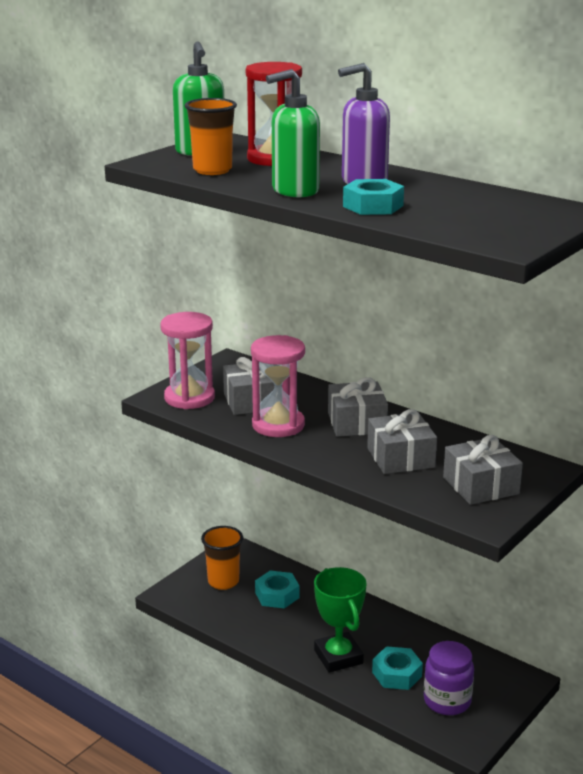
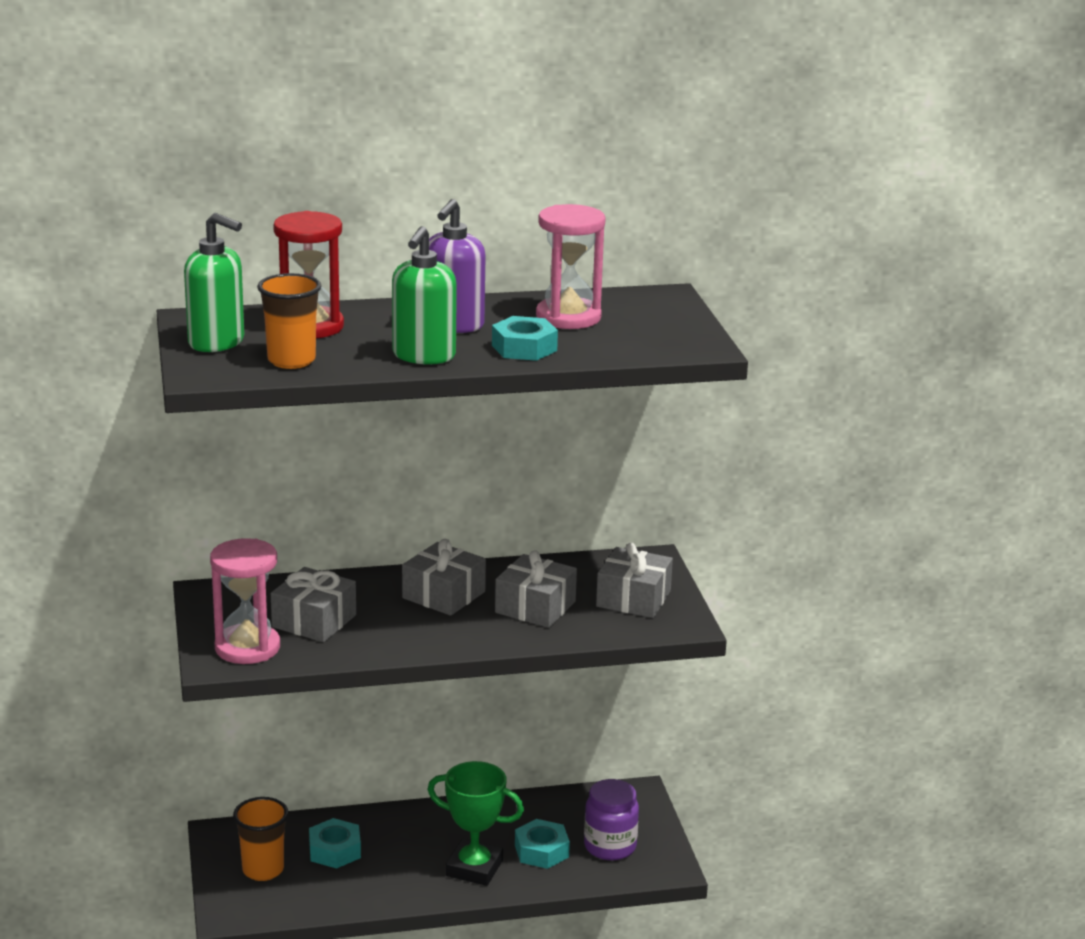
camera: 50 degrees left, 0 degrees up
pink hourglass [251,335,305,437] -> pink hourglass moved to [536,204,606,329]

